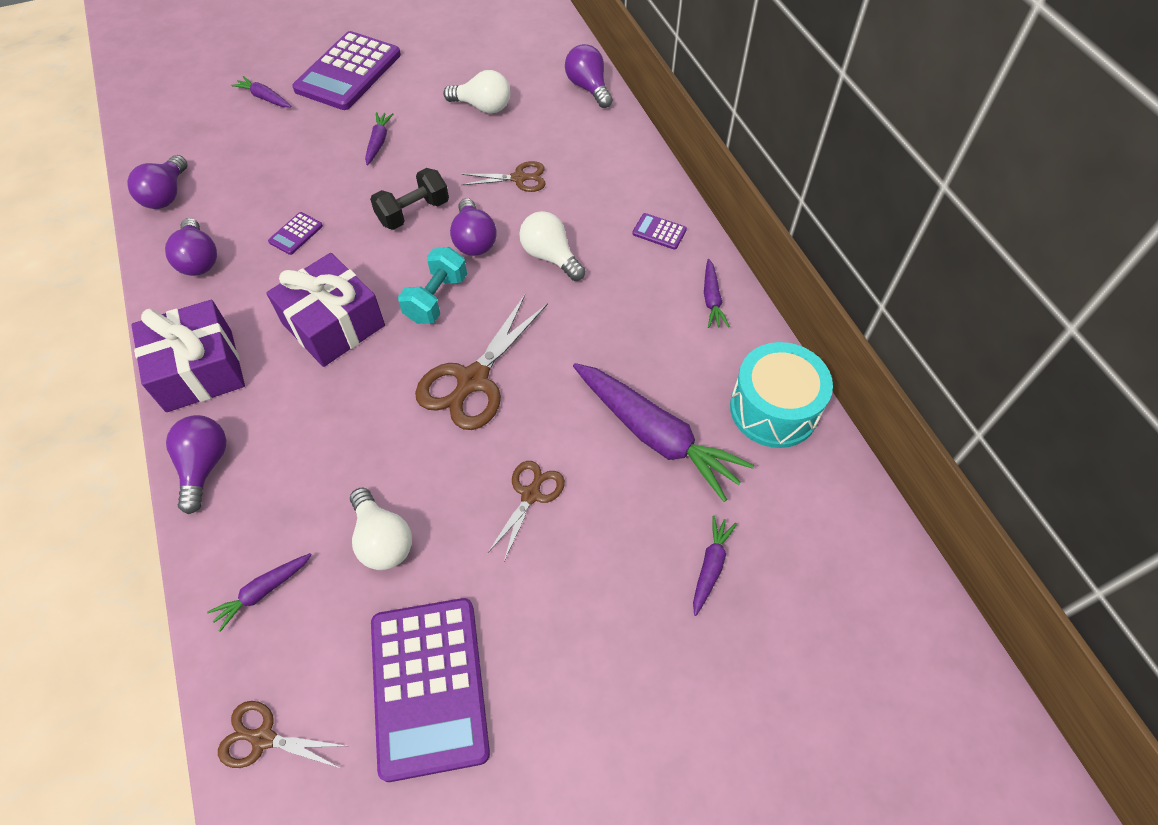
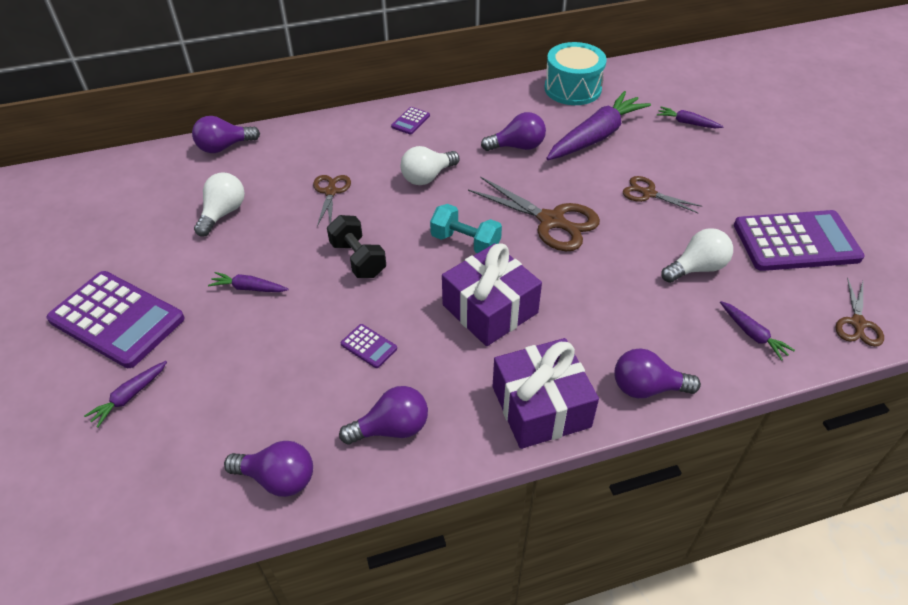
camera: 85 degrees left, 10 degrees down
purple light bulb [450,198,497,256] -> purple light bulb moved to [481,112,546,151]
purple carrot [704,259,730,328] -> none

